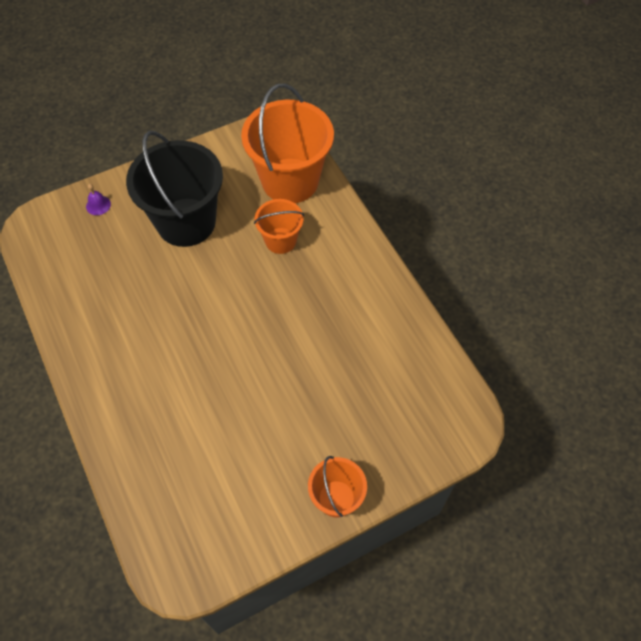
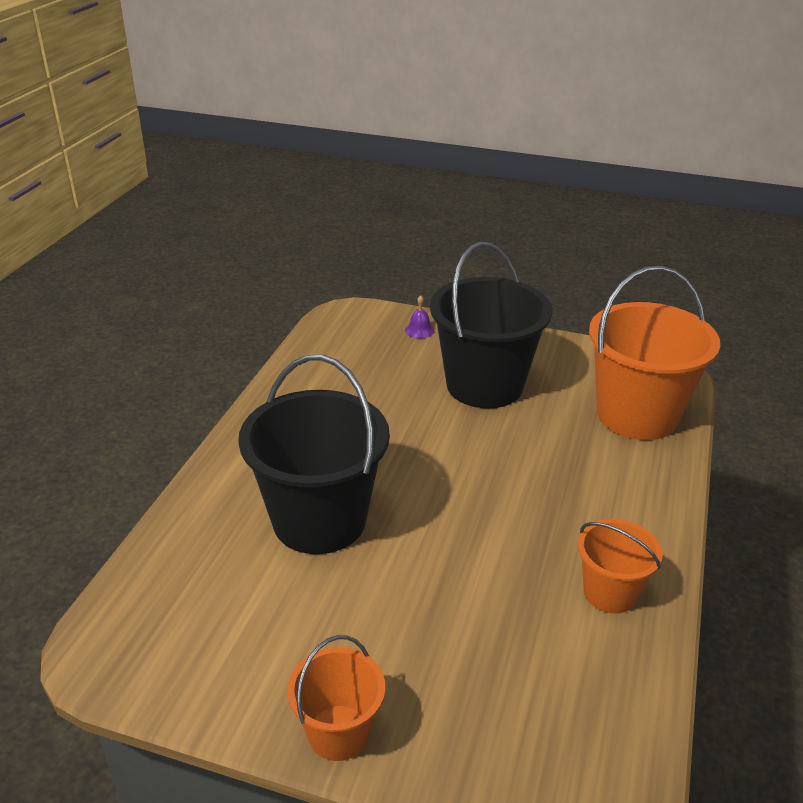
camera: 45 degrees right, 25 degrees down
orange bucket [254,199,304,254] -> orange bucket moved to [578,519,663,613]
none -> black bucket [238,355,390,554]

